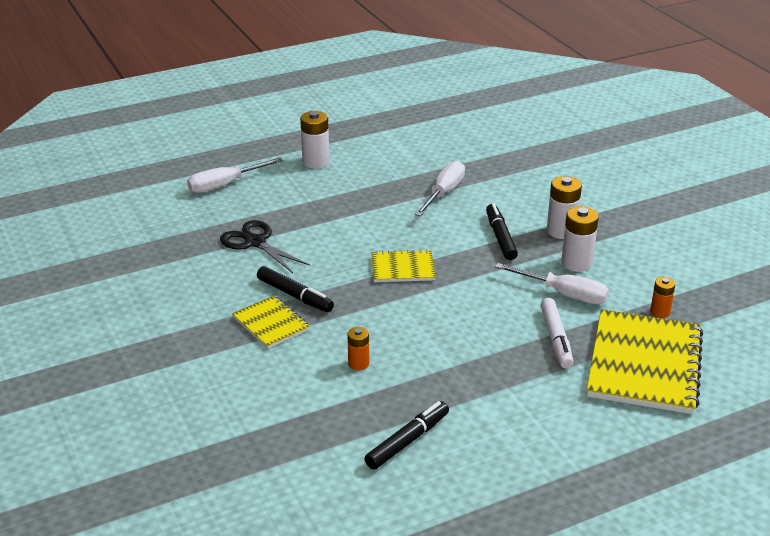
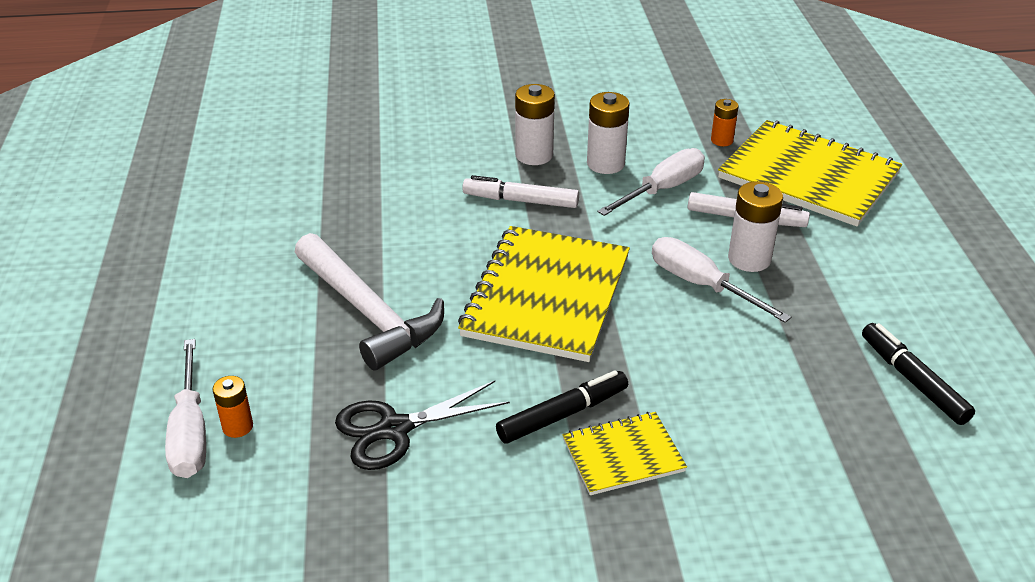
camera: 70 degrees left, 5 degrees up
white battery [300,111,330,168] -> white battery moved to [728,181,783,272]
orange battery [348,327,369,370] -> orange battery moved to [212,376,253,438]
yellow notebook [371,249,436,282] -> yellow notebook [458,226,630,362], size x1.94
white screwdriver [415,161,465,216] -> white screwdriver moved to [652,237,791,323]
black marker [486,203,518,260] -> white marker [462,175,579,208]
none -> white hammer [295,233,444,370]

